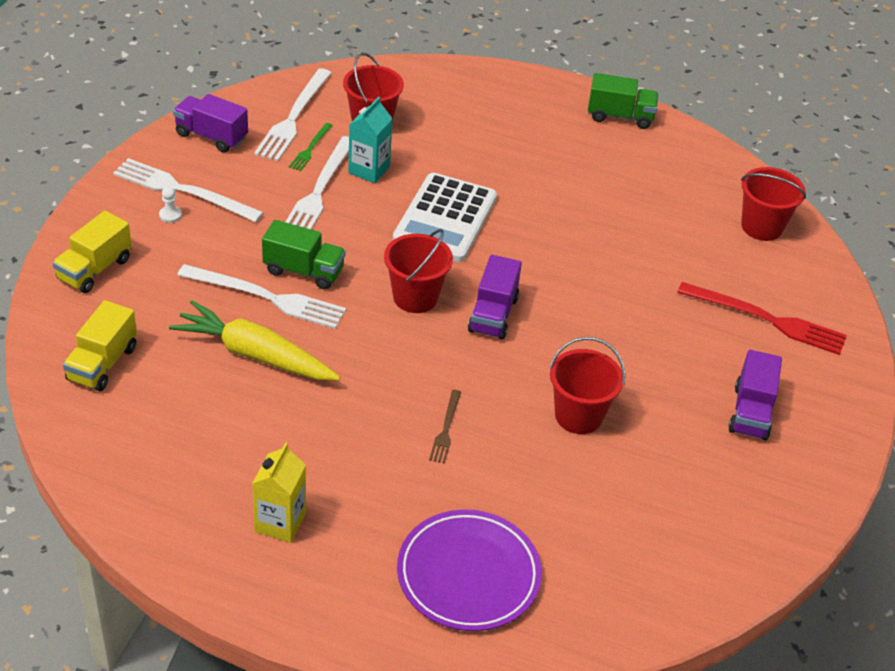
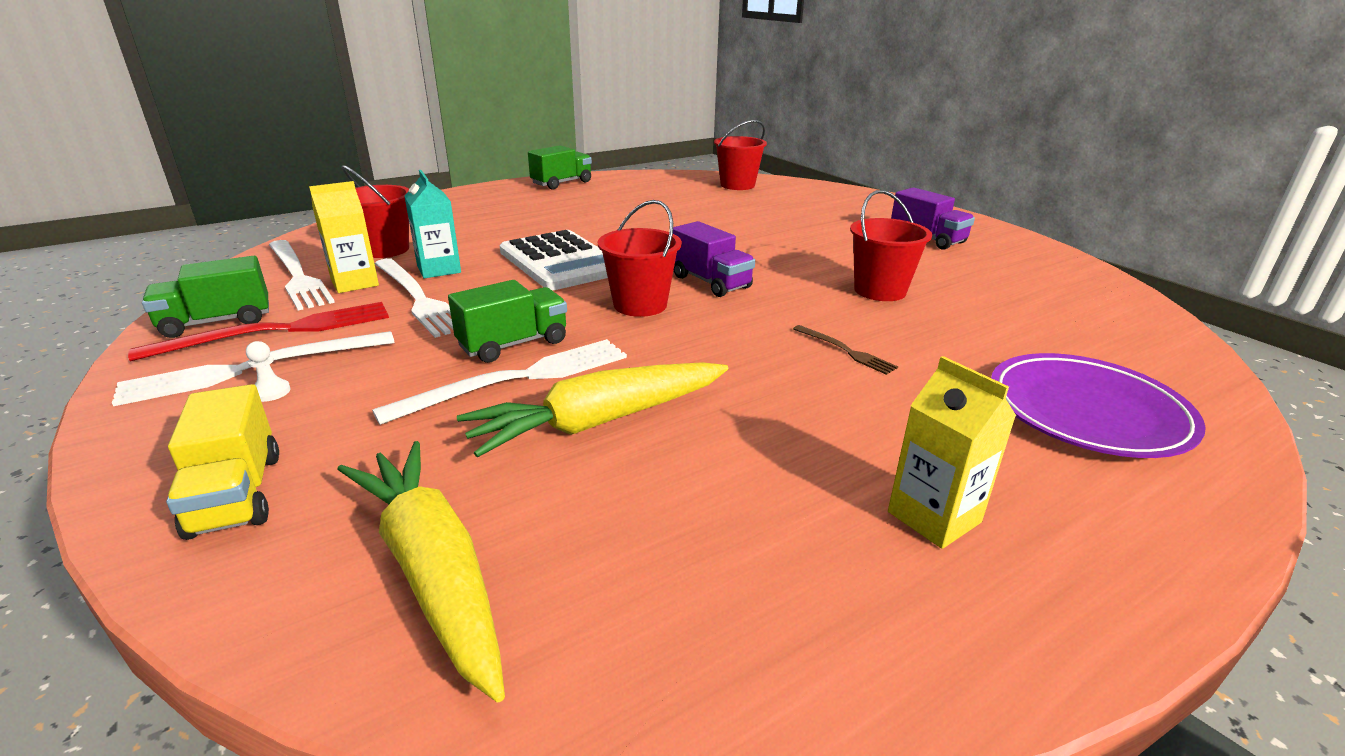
camera: 50 degrees left, 15 degrees down
yellow truck [63,300,137,391] -> yellow carrot [337,441,505,702]
purple truck [173,94,248,152] -> green truck [142,256,269,338]
green fork [289,123,333,171] -> yellow carton [309,181,379,293]
red fork [677,282,847,355] -> red fork moved to [128,302,389,361]

